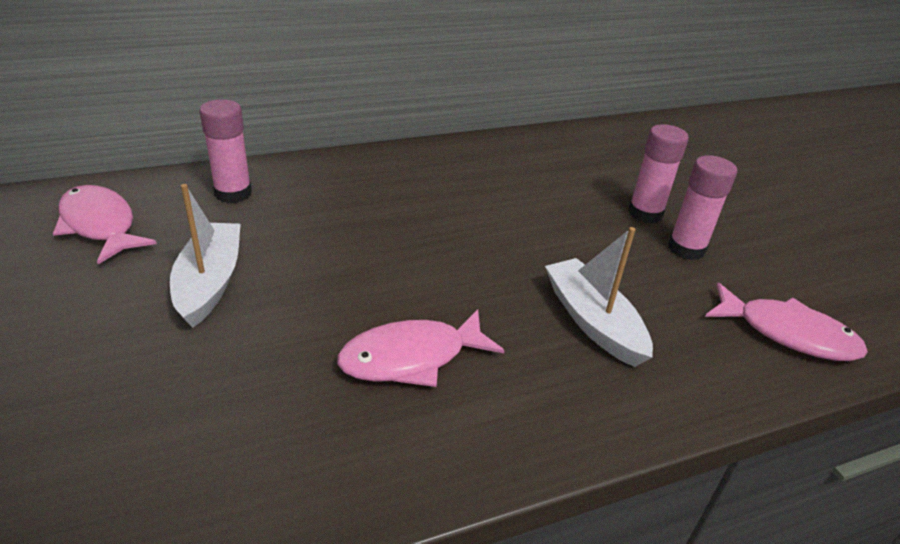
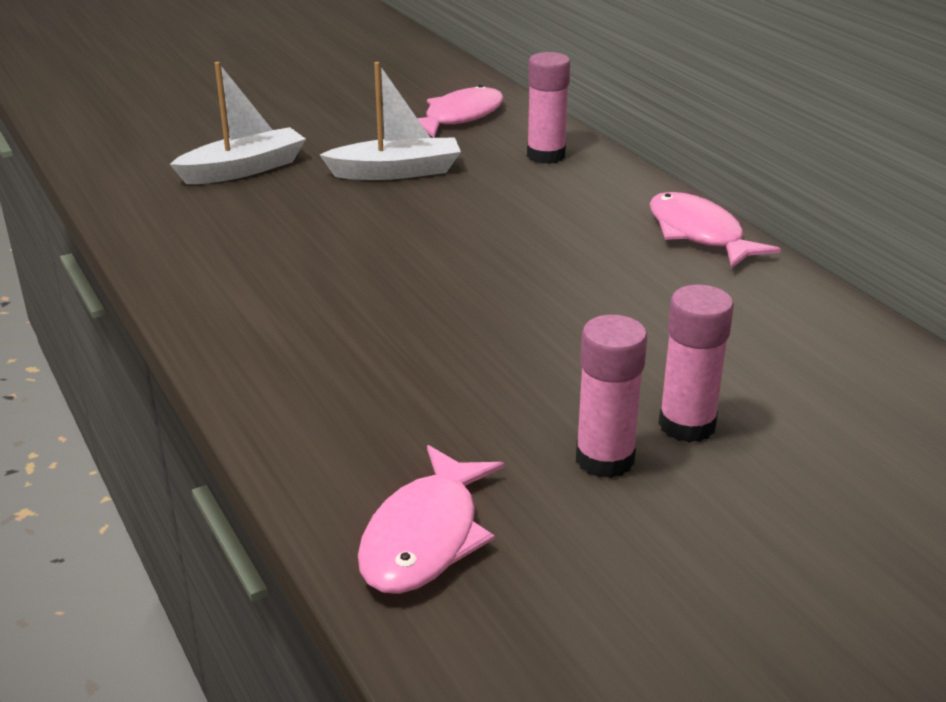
camera: 85 degrees right, 5 degrees down
pink fish [337,309,505,387] -> pink fish moved to [650,192,781,268]
white boat [545,227,653,367] -> white boat moved to [170,62,306,184]

